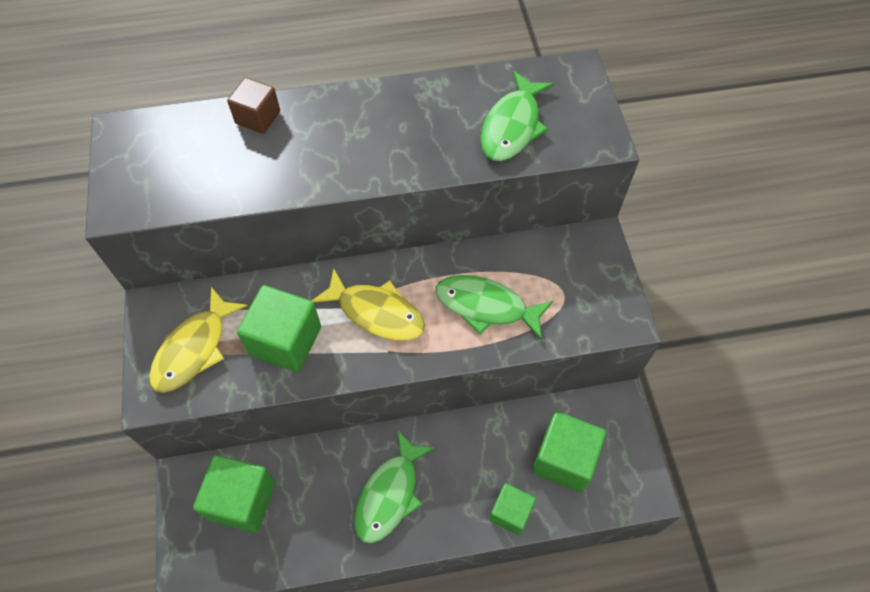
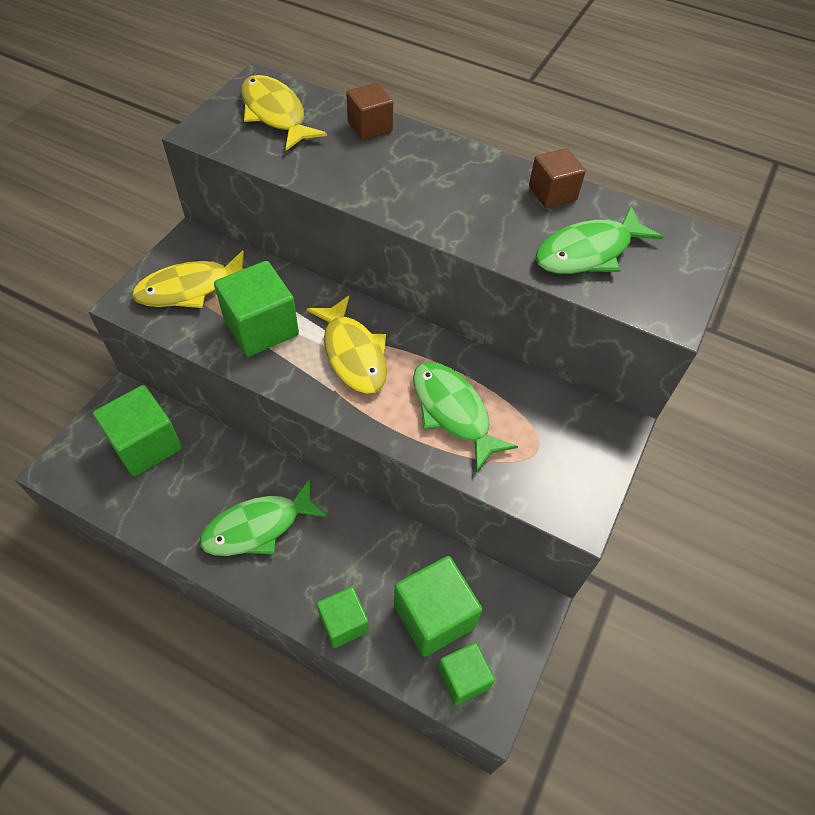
camera: 35 degrees right, 5 degrees down
none -> yellow fish [241,75,327,151]
none -> green cube [438,642,495,706]
none -> brown cube [529,148,586,208]

